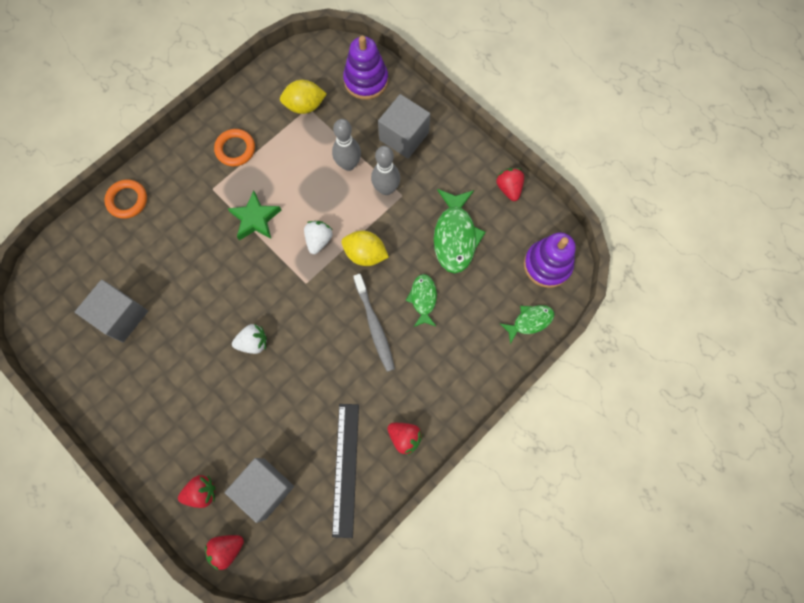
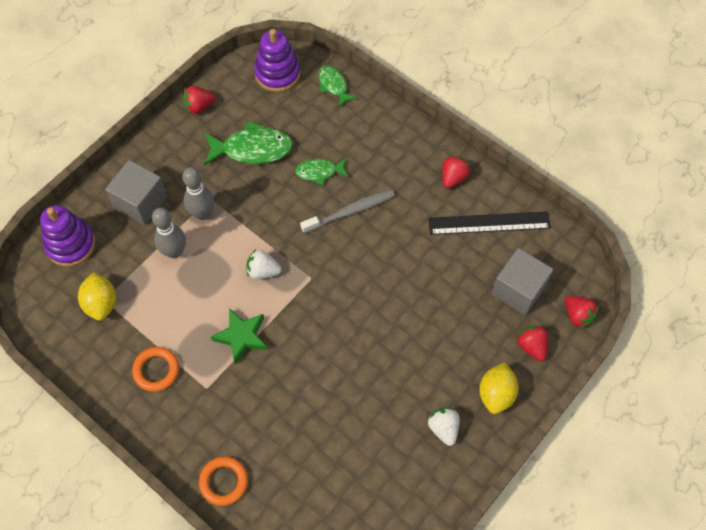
camera: 95 degrees left, 10 degrees down
grey cube [75,279,148,342] -> none
white strawberry [232,324,267,354] -> white strawberry moved to [428,408,460,446]
yellow lemon [342,231,389,266] -> yellow lemon moved to [479,362,519,414]

